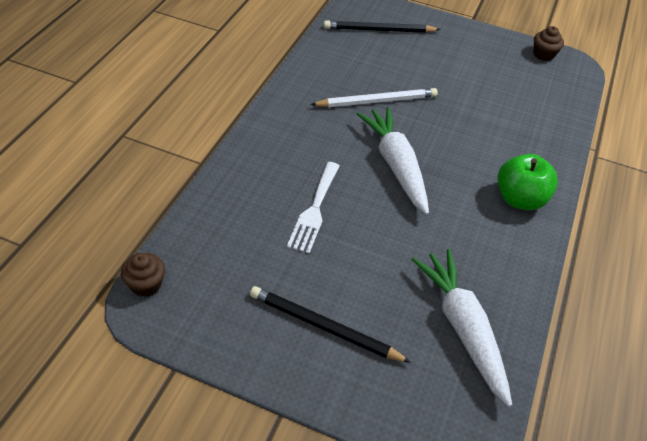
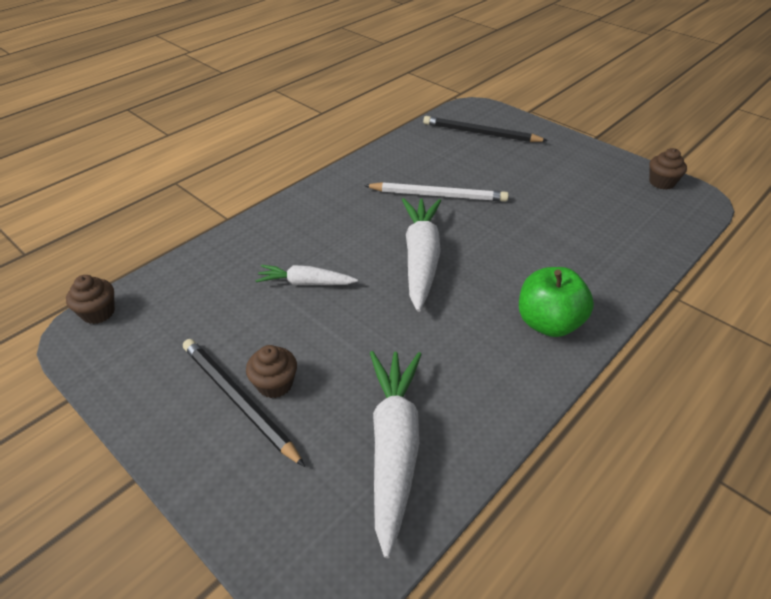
camera: 25 degrees right, 5 degrees down
white fork [287,162,340,254] -> white carrot [255,265,358,285]
none -> brown cupcake [246,345,297,398]

